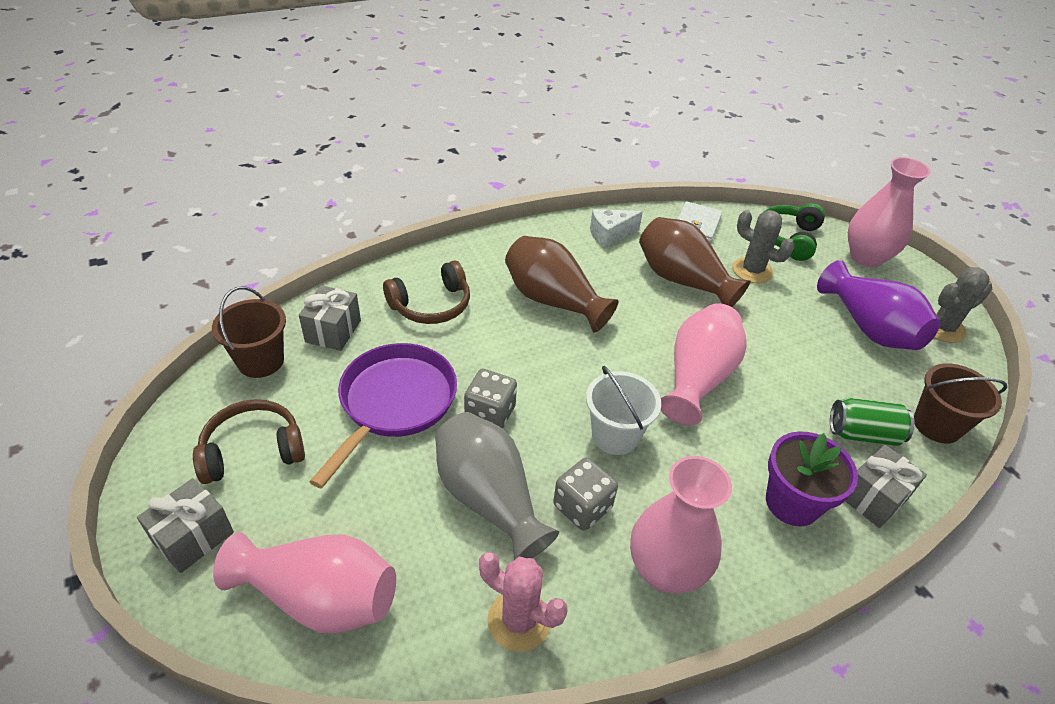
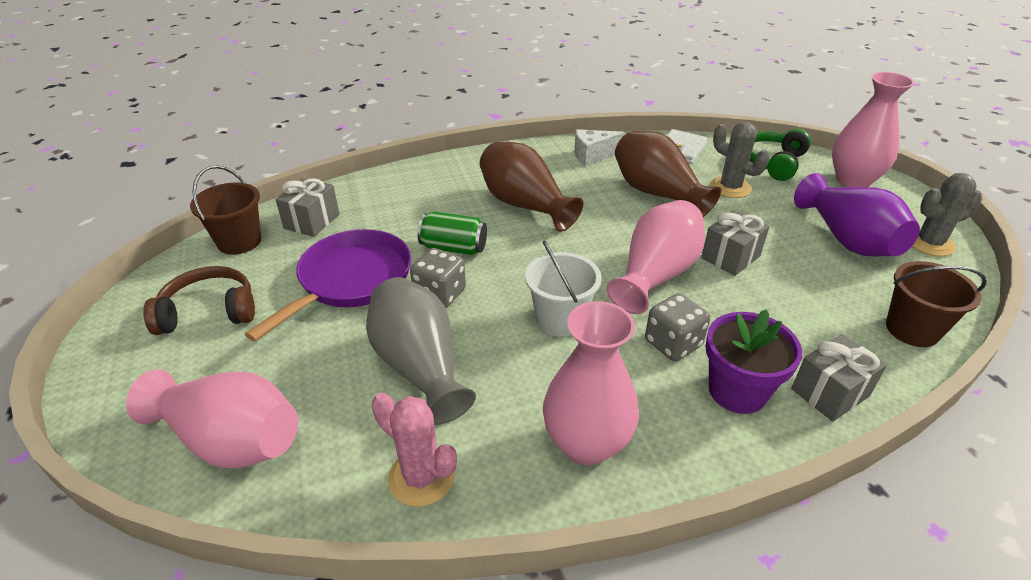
camera: 10 degrees right, 5 degrees down
grey gift [137,478,234,573] -> grey gift moved to [701,210,770,276]
brown headphones [383,261,470,324] -> none
grey dice [553,458,618,531] -> grey dice moved to [645,293,710,361]
green can [830,398,915,446] -> green can moved to [417,211,487,256]

